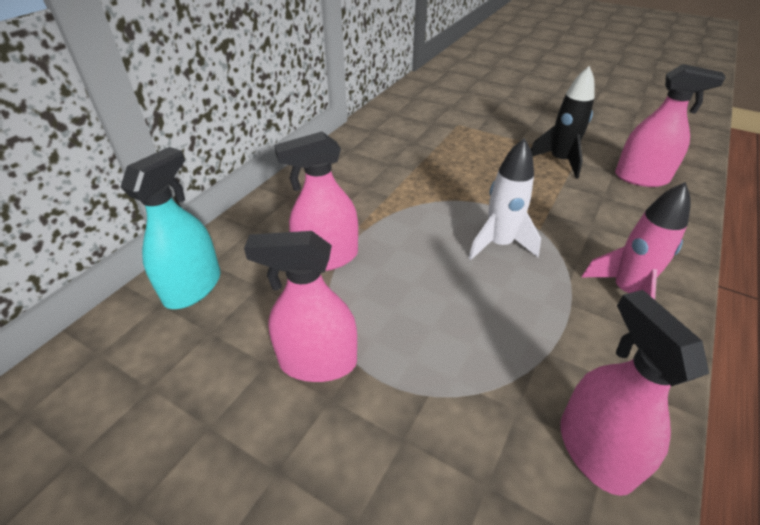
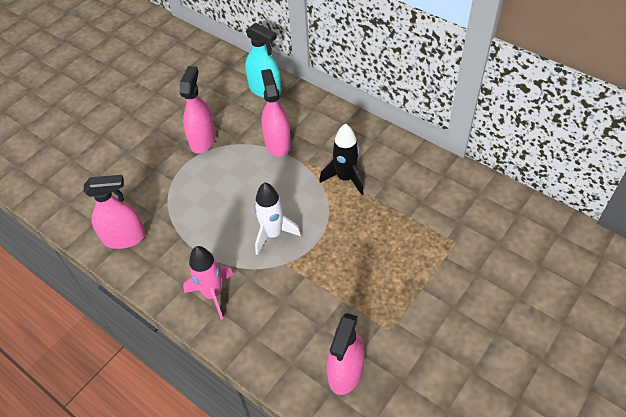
camera: 100 degrees right, 10 degrees up
black rocket [531,66,595,179] -> black rocket moved to [319,123,364,195]

